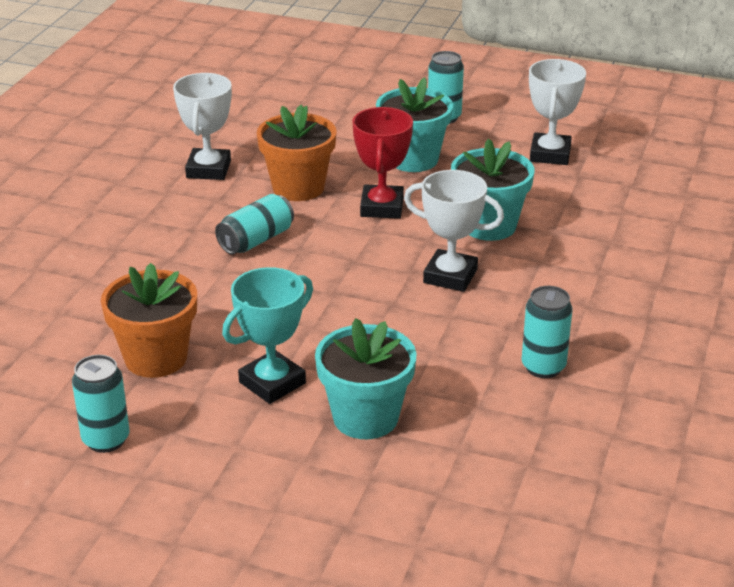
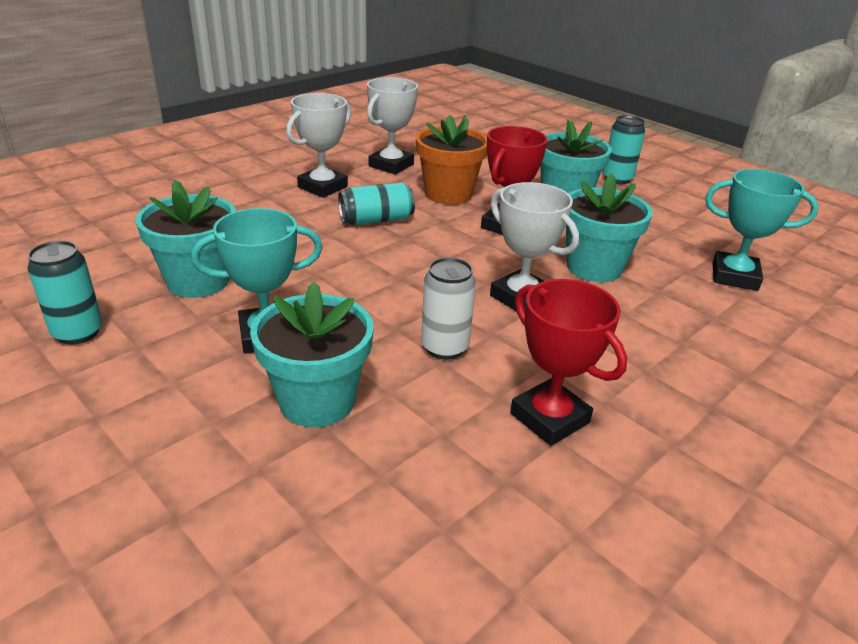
camera: 25 degrees right, 0 degrees up
orange flower pot [101,263,197,378] -> turquoise flower pot [135,180,236,298]
turquoise can [521,286,573,378] -> red trophy [510,279,627,446]
white trophy [529,59,586,165] -> white trophy moved to [286,93,351,198]
none -> white can [421,257,476,360]
none -> turquoise trophy [705,169,819,291]

